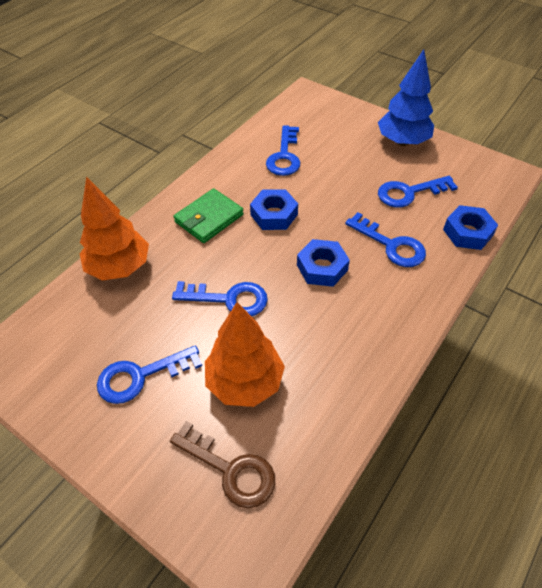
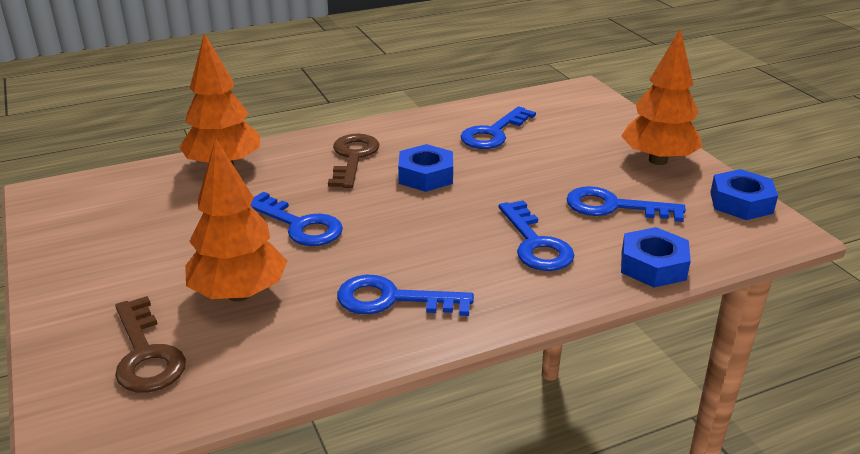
camera: 30 degrees right, 20 degrees down
blue key [97,345,202,404] -> blue key moved to [337,275,474,316]
green wallet [174,188,244,243] -> brown key [328,134,380,188]
blue nut [297,239,350,287] -> blue nut moved to [710,169,778,220]
blue tree [378,49,434,146] -> orange tree [621,29,703,165]

